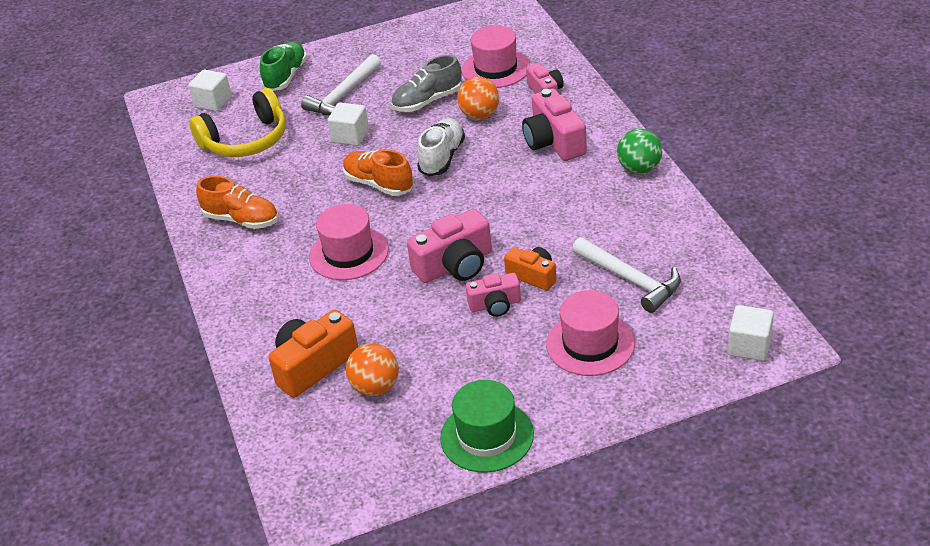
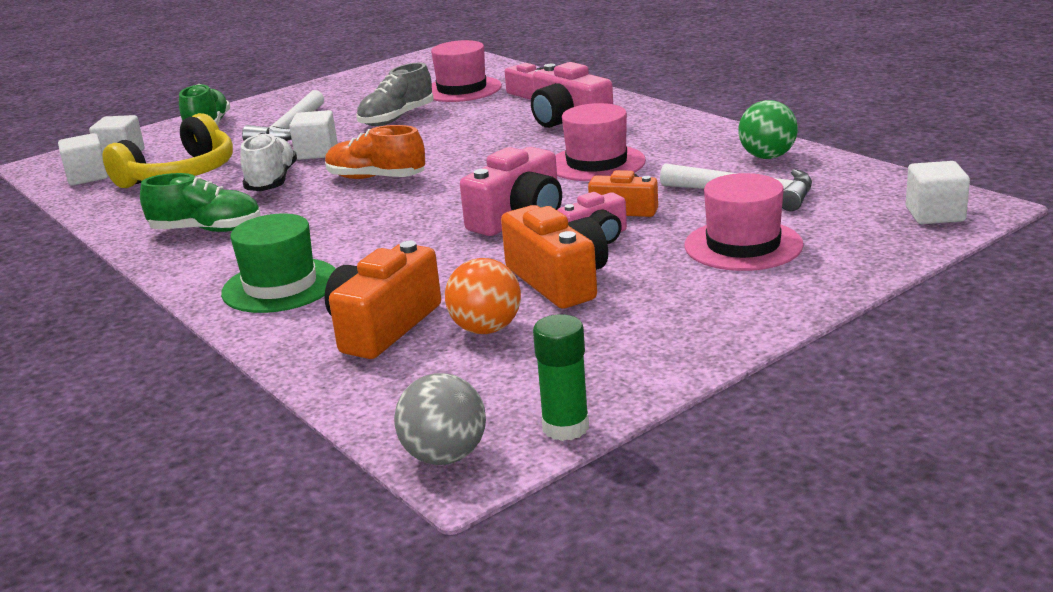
camera: 20 degrees left, 15 degrees down
orange shoe [196,176,279,229] -> green shoe [140,173,261,232]
pink hat [309,204,389,280] -> pink hat moved to [555,103,646,181]
white shoe [417,118,465,176] -> white shoe moved to [240,133,297,191]
green hat [440,380,534,473] -> green hat moved to [221,214,335,313]
orange ball [457,77,499,119] -> none
green ball [617,129,662,174] -> green ball moved to [738,100,798,159]
none -> white cube [58,133,108,185]
none -> grey ball [394,373,486,465]
none -> orange camera [501,205,608,308]
none -> green glue stick [533,314,589,441]

